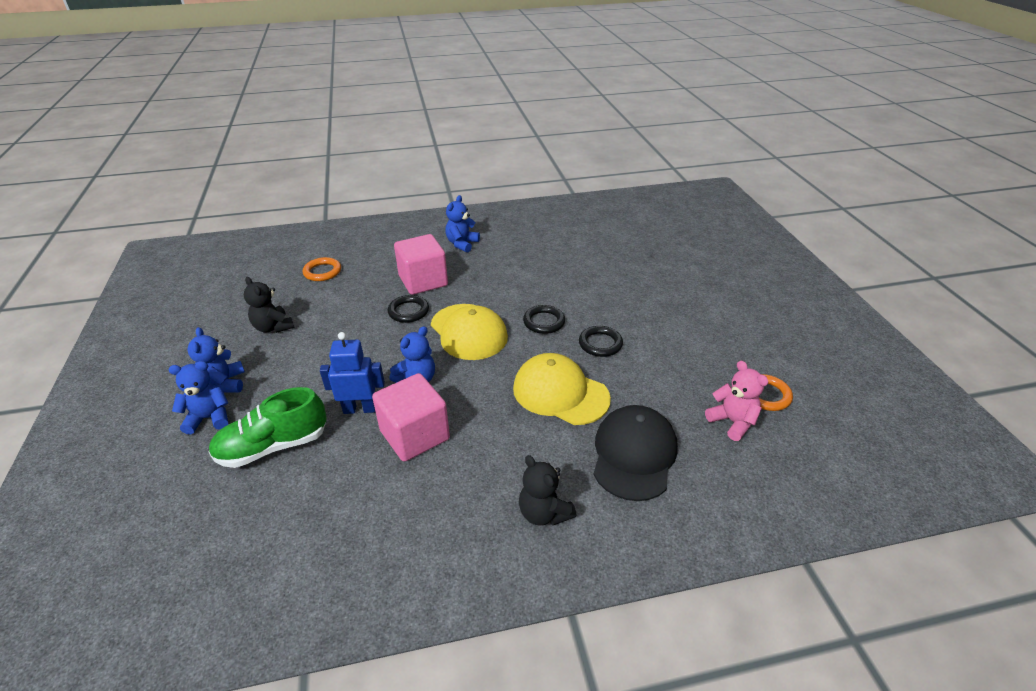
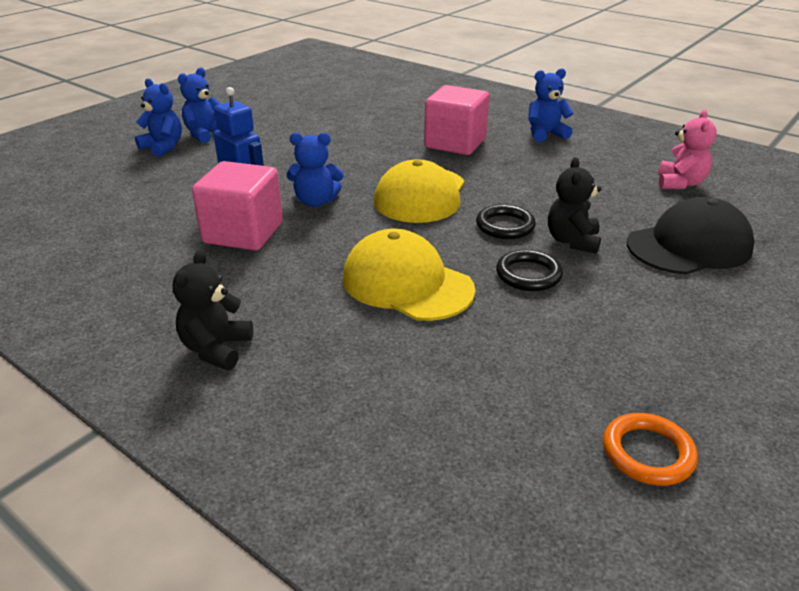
camera: 50 degrees right, 5 degrees down
green shoe [208,387,326,468] -> none
black teddy bear [244,277,295,333] -> black teddy bear moved to [548,157,602,254]
orange ring [303,257,341,281] -> none
black ring [388,295,429,323] -> none
yellow cap [513,353,611,425] -> yellow cap turned 45 degrees counterclockwise [342,229,475,321]
black cap [593,405,678,501] -> black cap moved to [627,197,755,275]
pink teddy bear [705,361,768,441] -> pink teddy bear moved to [658,110,717,189]

